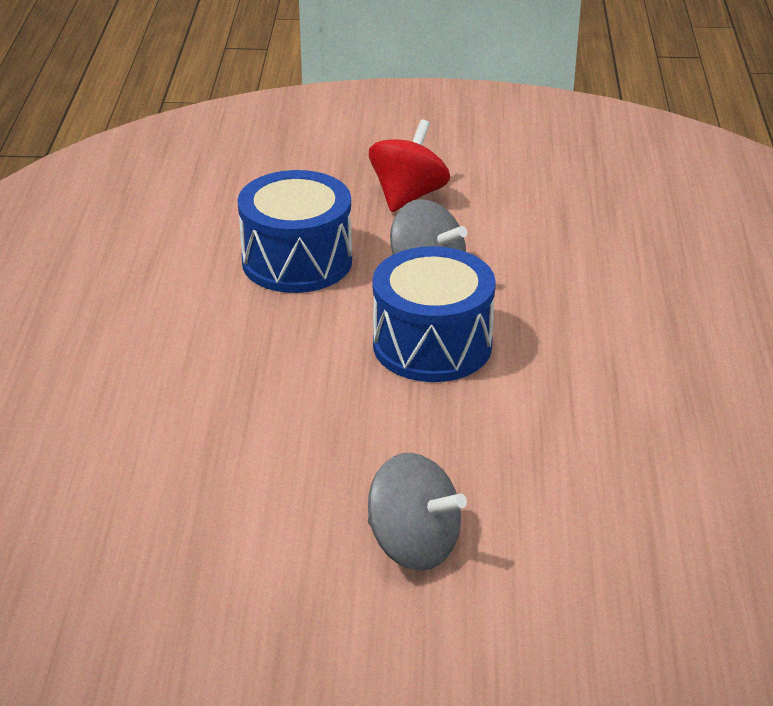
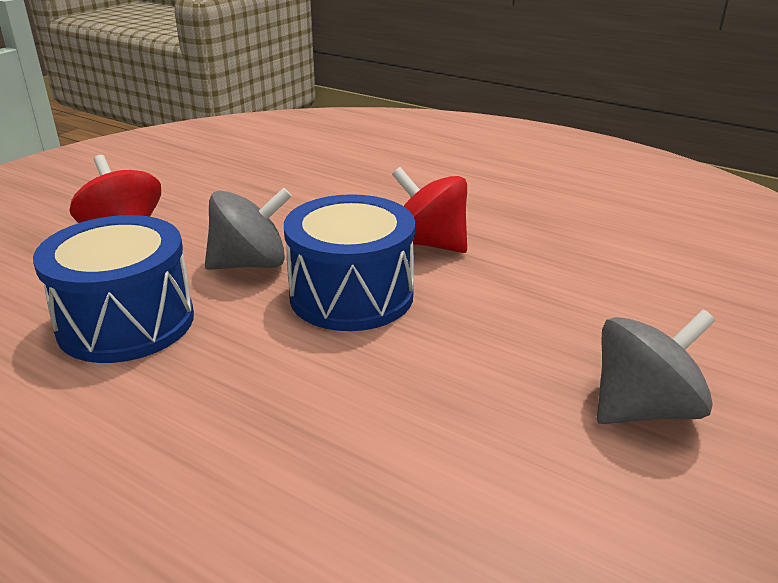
camera: 60 degrees left, 5 degrees down
none -> red spinning top [392,167,467,253]

